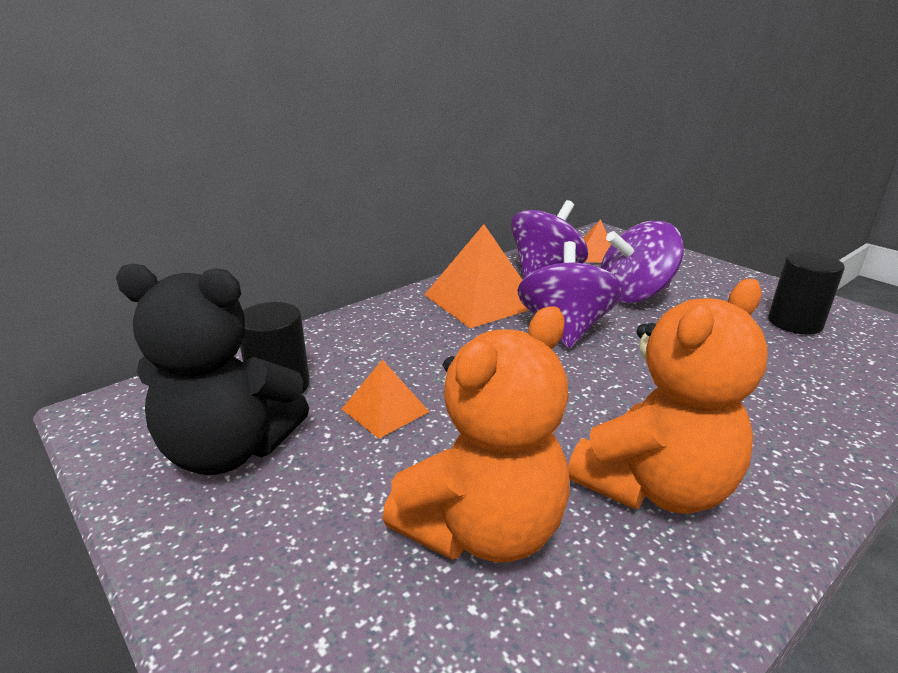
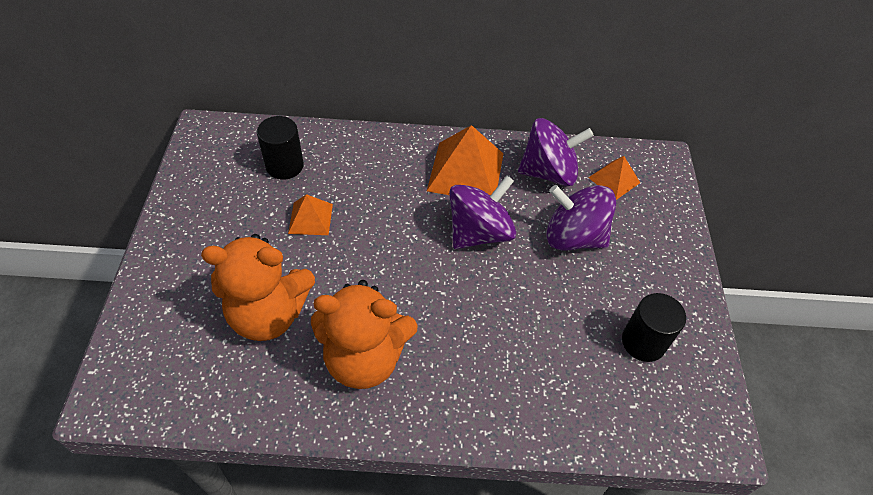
camera: 40 degrees right, 25 degrees up
black teddy bear [116,263,309,475] -> none

